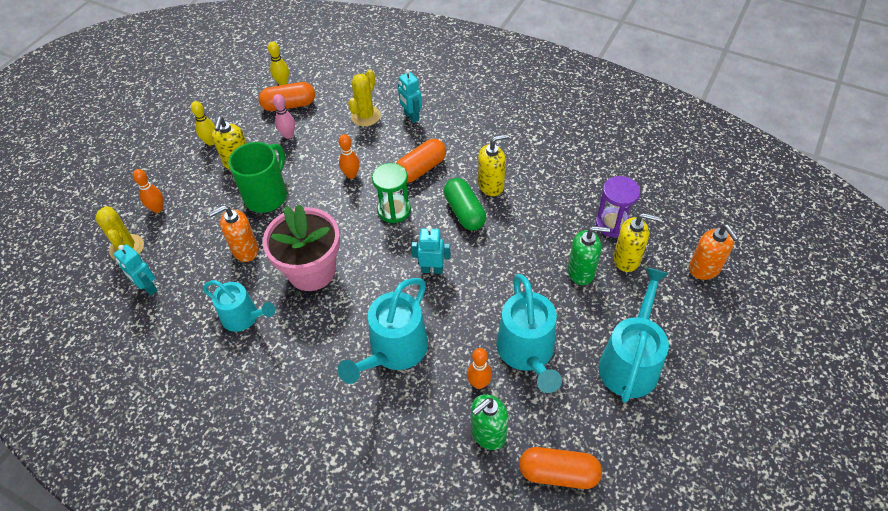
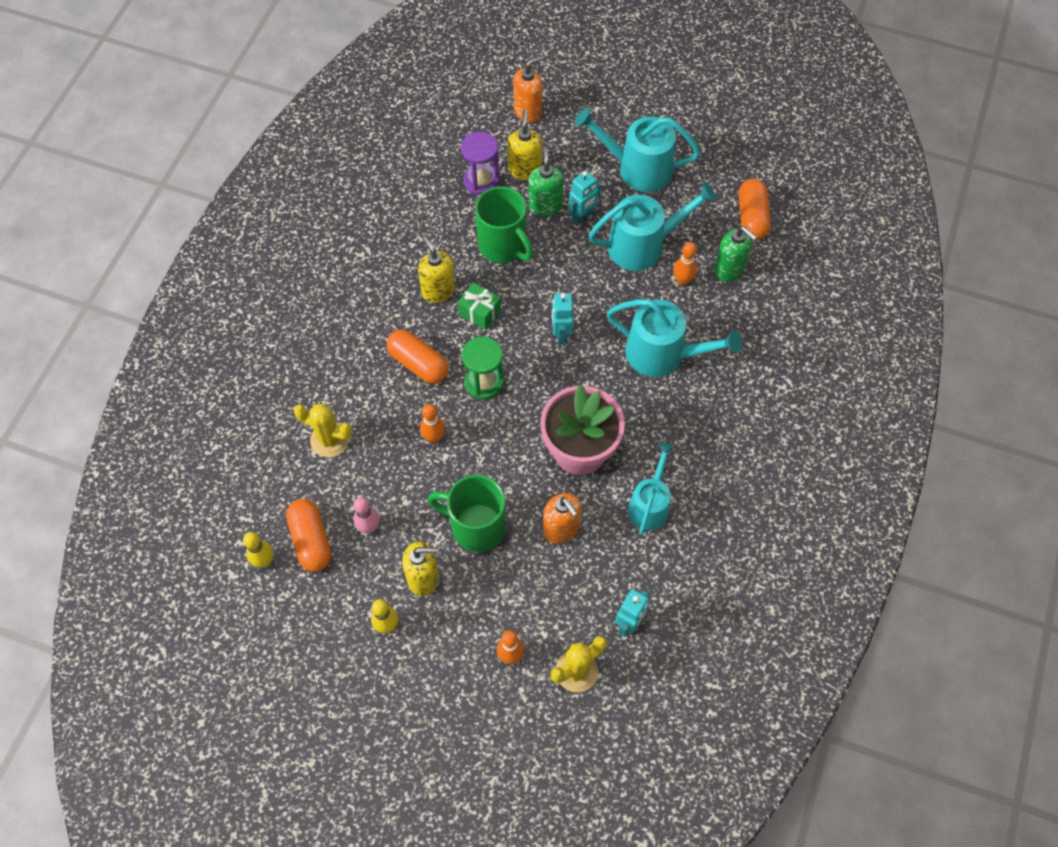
camera: 100 degrees left, 10 degrees up
turquoise robot [398,69,422,123] -> turquoise robot moved to [569,171,601,225]
green capsule [444,178,486,230] -> green gift [458,283,501,330]
none -> green mug [475,186,533,263]

